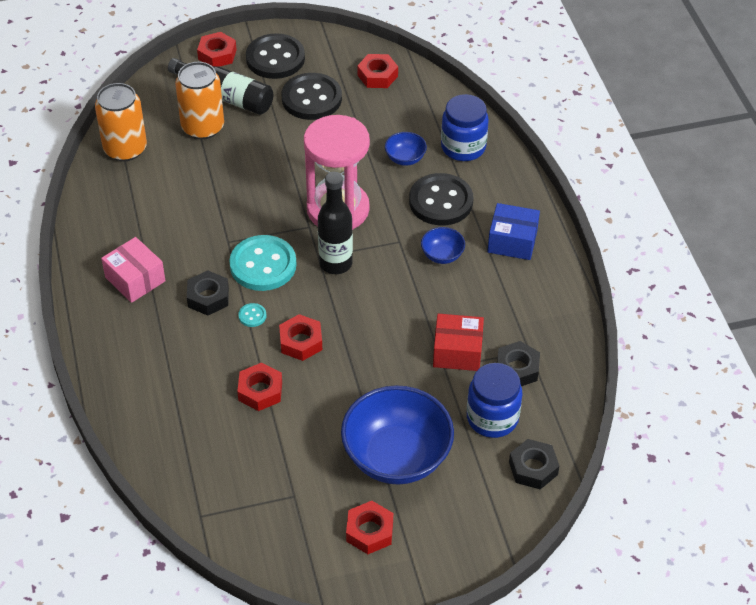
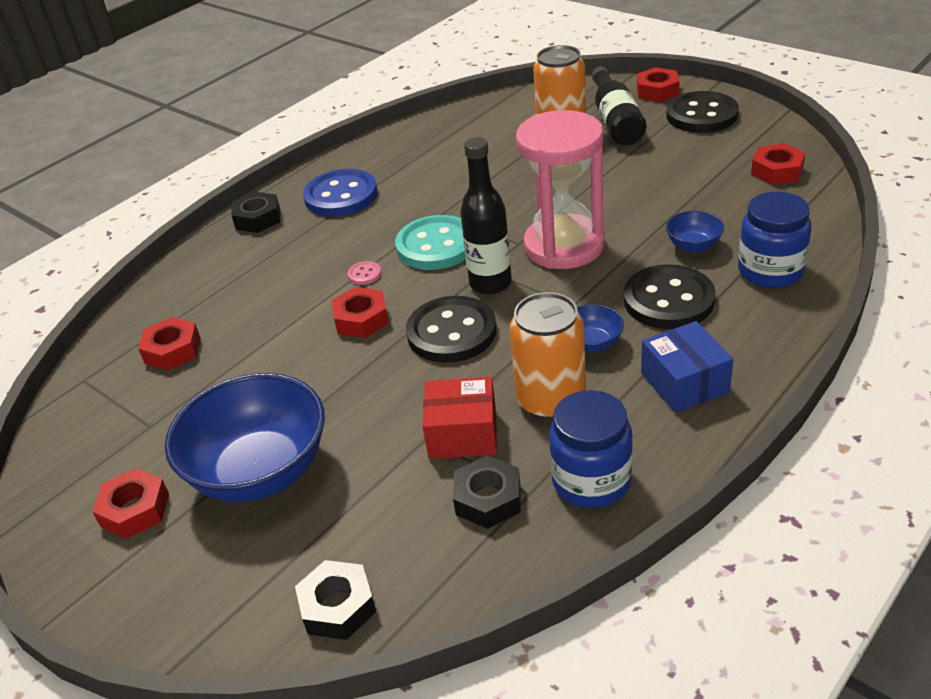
camera: 60 degrees right, 10 degrees down
orange can [95,83,147,161] -> orange can moved to [509,292,586,420]
pink box [101,237,166,303] -> blue button [303,169,377,217]
black nut [187,271,229,316] -> black nut moved to [231,192,280,233]
red nut [237,363,282,411] -> red nut moved to [138,317,201,370]
turquoise button [239,303,266,327] -> pink button [348,261,381,285]
black button [282,73,342,120] -> black button moved to [406,296,496,363]
red box [433,314,484,371] -> red box turned 60 degrees counterclockwise [422,377,497,459]
blue jar [467,363,522,438] -> blue jar moved to [549,390,633,508]

